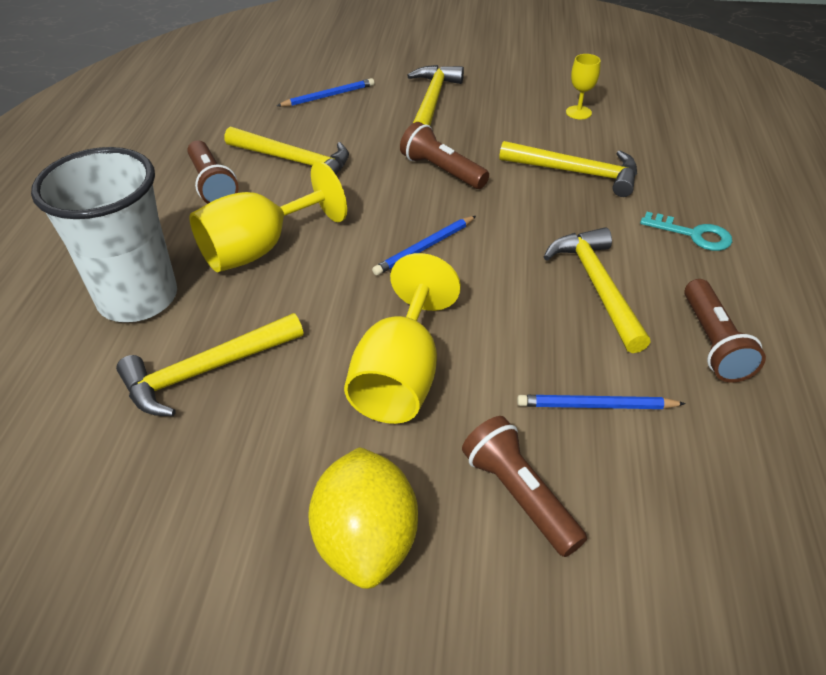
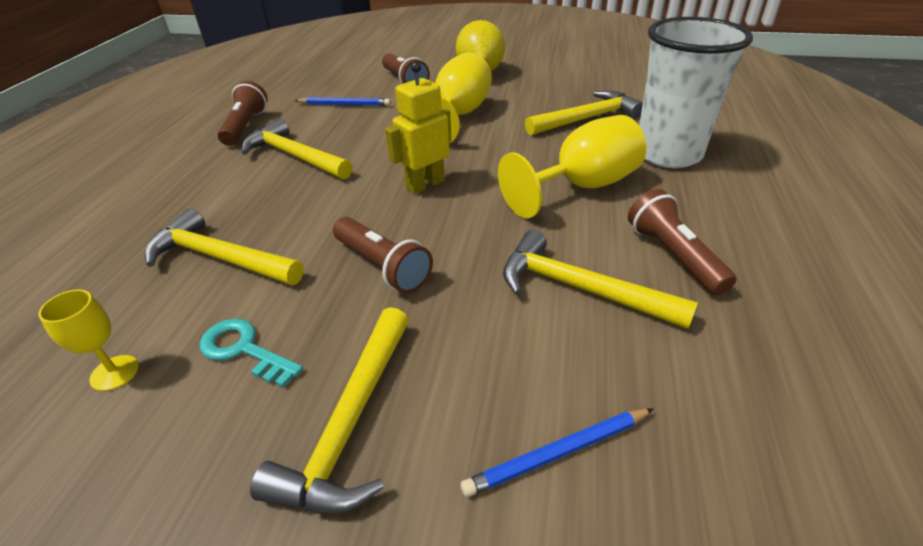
camera: 175 degrees left, 5 degrees down
blue pencil [372,216,476,276] -> yellow robot [385,62,451,194]
yellow hammer [544,227,651,353] -> yellow hammer turned 135 degrees clockwise [242,118,353,179]
turquoise key [640,212,732,251] -> turquoise key moved to [200,319,303,387]

